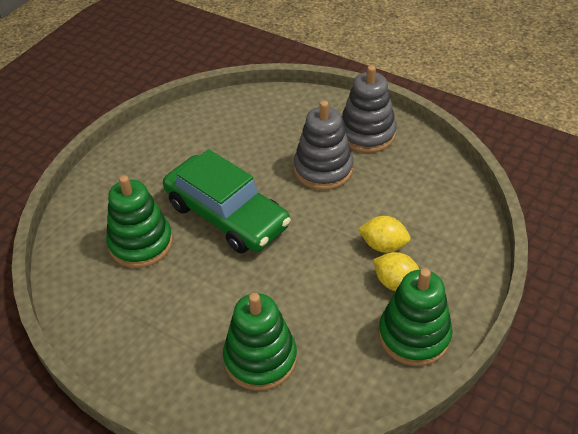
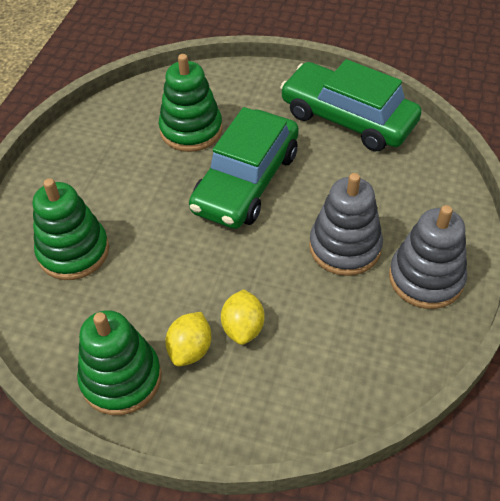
camera: 75 degrees right, 5 degrees up
none -> green car [280,59,422,151]

